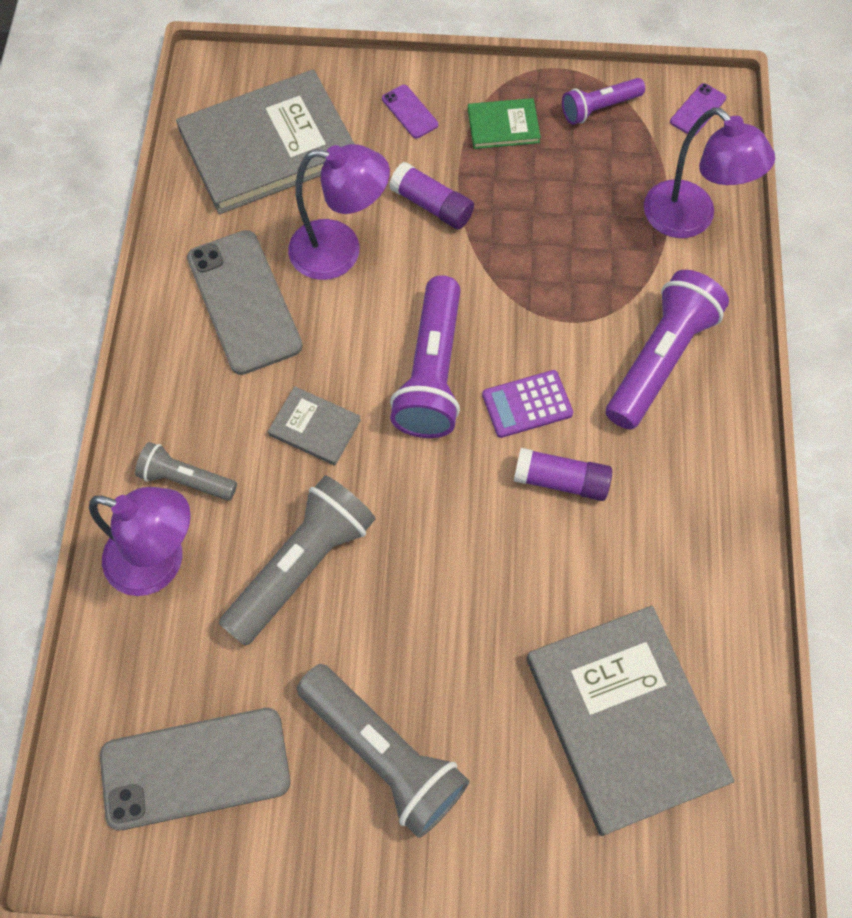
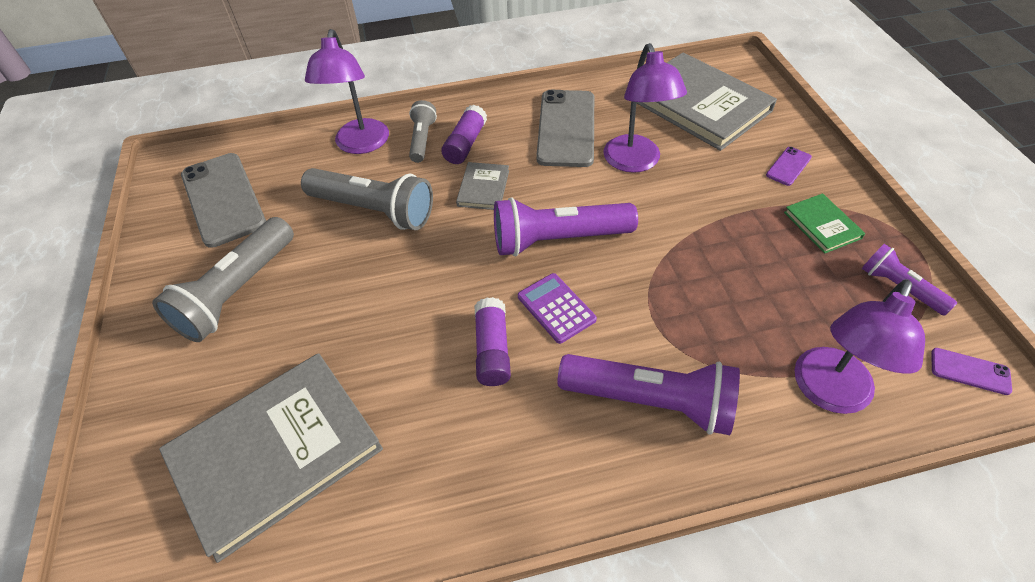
camera: 75 degrees right, 15 degrees down
grey phone [187,230,303,375] -> grey phone turned 45 degrees counterclockwise [536,90,594,167]
purple glue stick [389,162,474,230] -> purple glue stick moved to [441,105,487,164]

